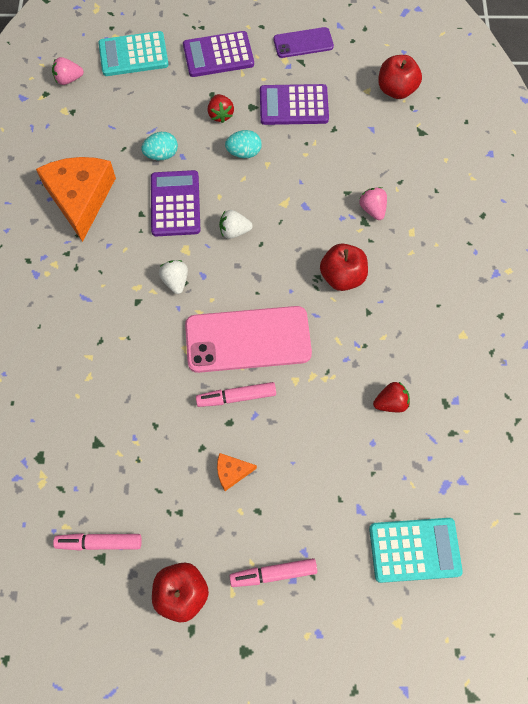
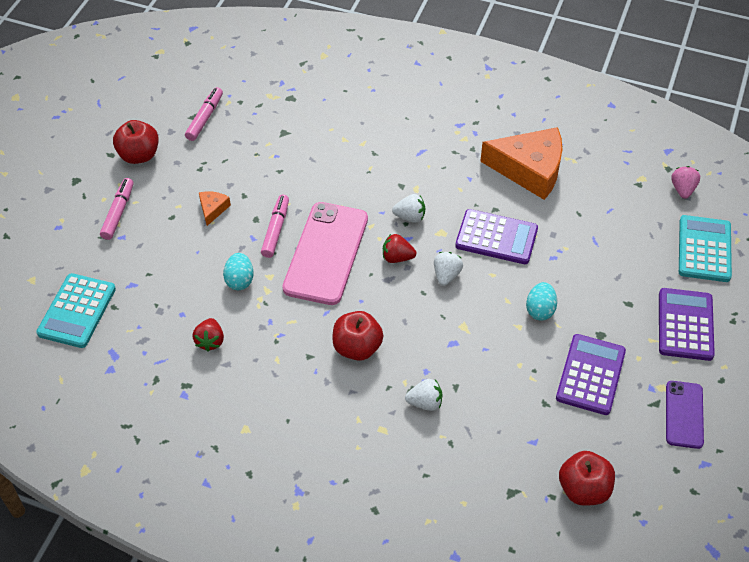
camera: 110 degrees right, 15 degrees down
turquoise egg [141,132,178,160] -> turquoise egg moved to [223,253,254,290]
red strawberry [208,94,234,123] -> red strawberry moved to [383,234,416,263]
pink strawberry [359,187,387,220] -> white strawberry [405,379,443,411]

